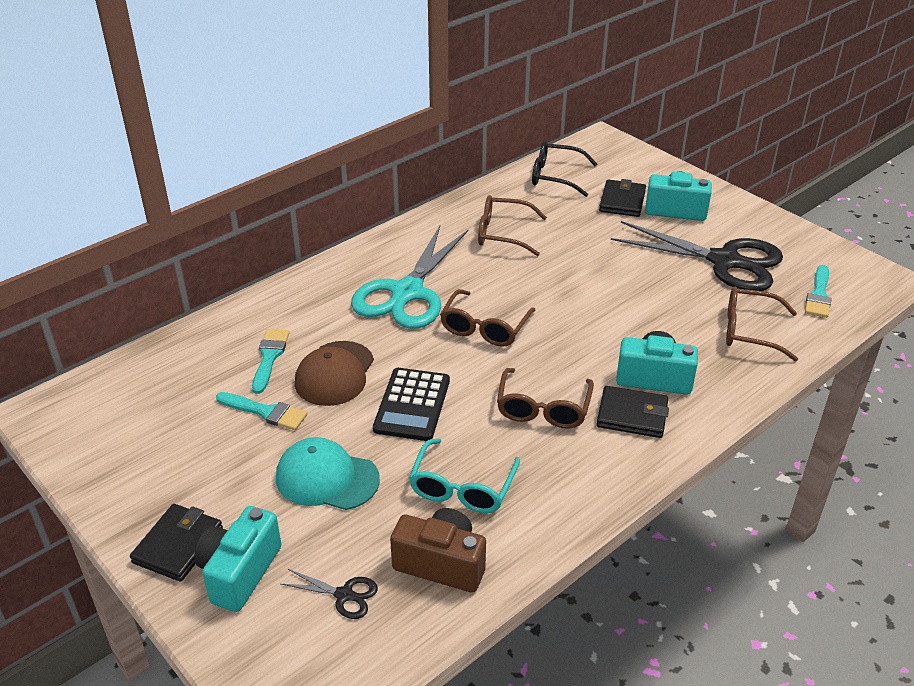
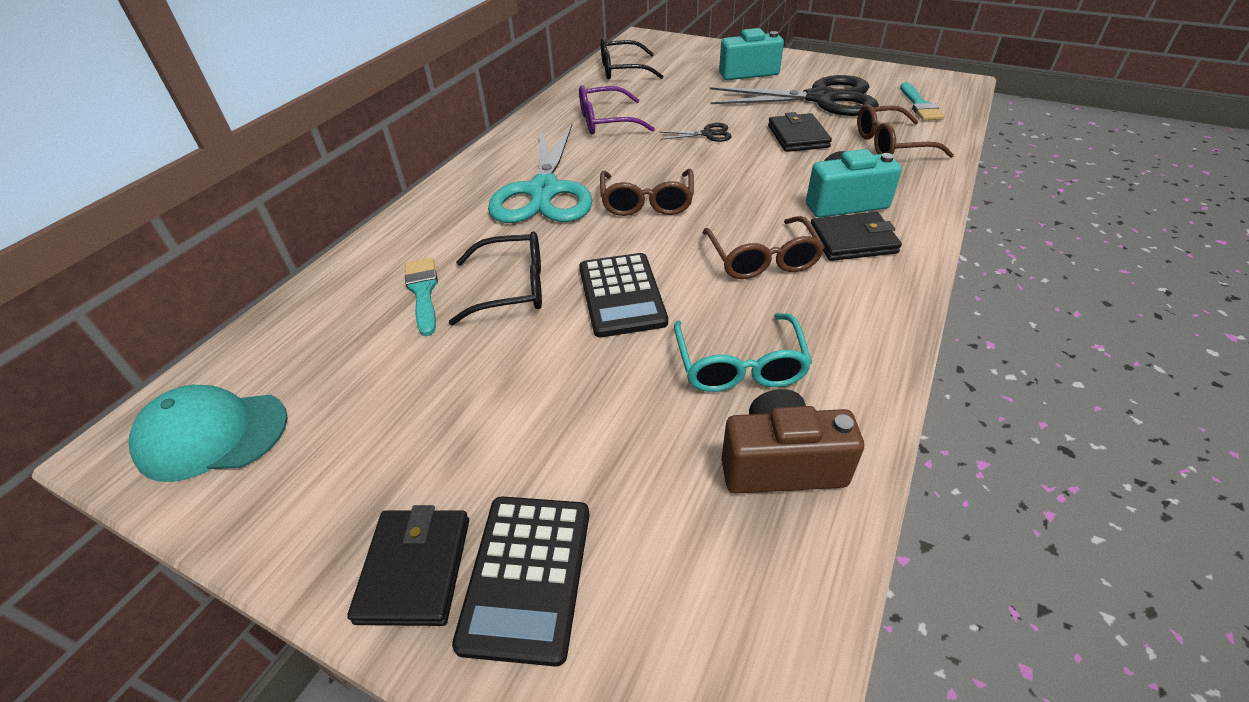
camera: 20 degrees left, 5 degrees up
turquoise camera [194,506,281,612] -> black calculator [452,496,589,667]
turquoise brush [216,392,307,430] -> none
turquoise cap [276,437,380,510] -> turquoise cap moved to [129,385,288,482]
black scissors [281,569,378,619] -> black scissors moved to [659,123,732,142]
brown cap [295,341,374,406] -> black glasses [449,231,542,325]
brown glasses [478,195,547,256] -> purple glasses [579,85,655,135]
black wallet [599,179,646,217] -> black wallet moved to [768,112,832,152]

